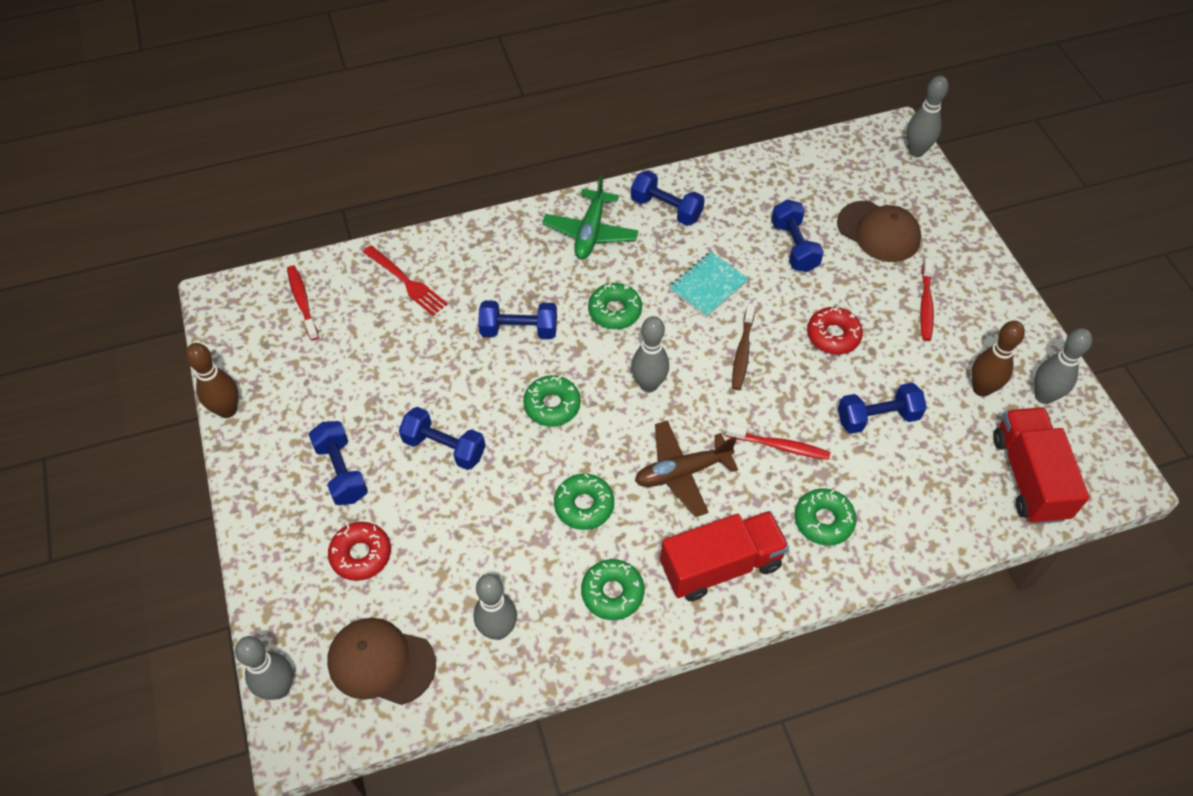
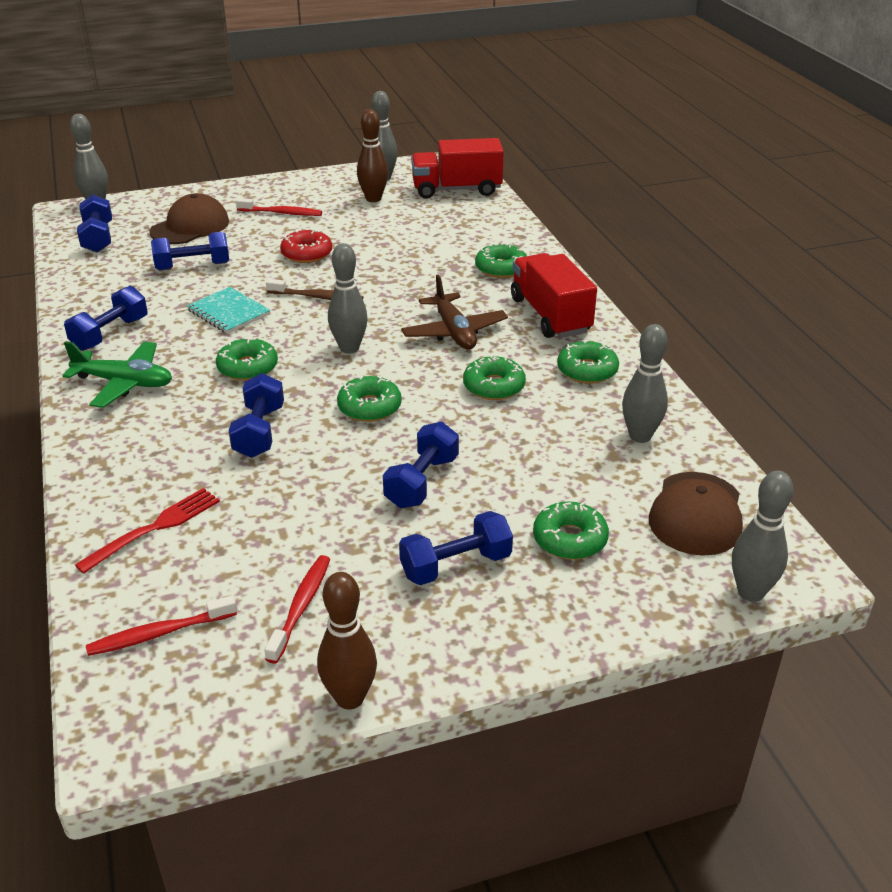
camera: 90 degrees left, 20 degrees down
red donut [328,522,391,581] -> green donut [533,502,609,560]
red toothbrush [726,424,830,460] -> red toothbrush moved to [264,555,330,664]
blue dumbbell [838,383,927,434] -> blue dumbbell moved to [77,195,112,253]

